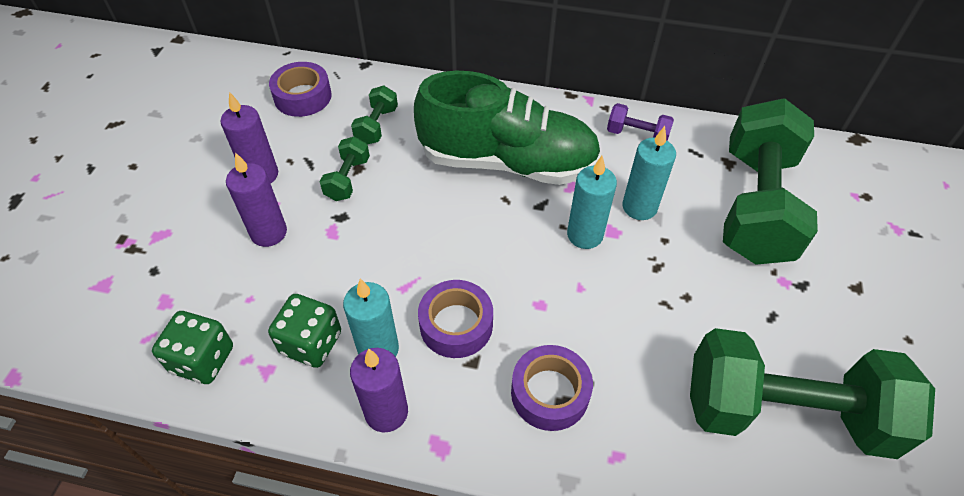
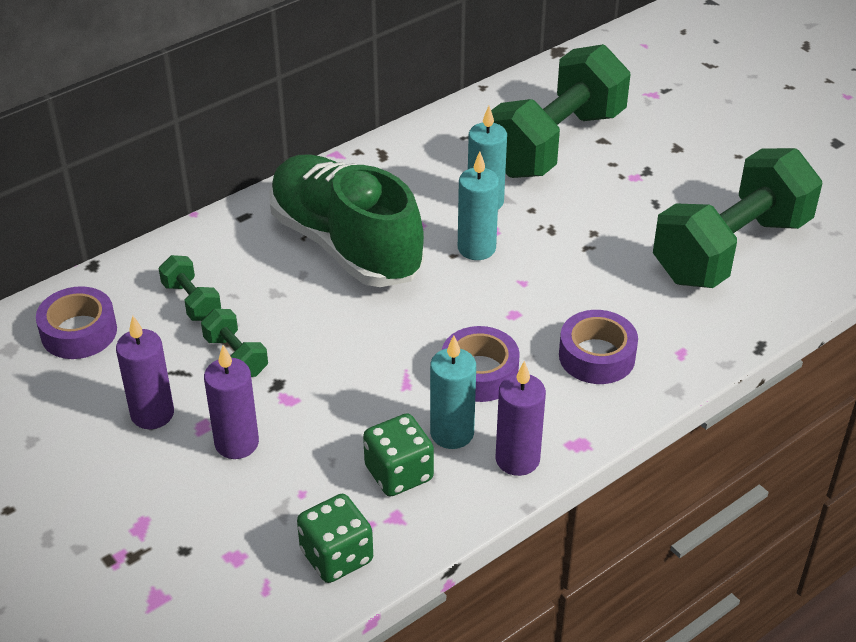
camera: 50 degrees left, 10 degrees down
green shoe [414,71,602,185] -> green shoe turned 90 degrees counterclockwise [269,154,424,287]
purple dumbbell [607,103,674,141] -> none
green dumbbell [723,98,818,265] -> green dumbbell turned 75 degrees clockwise [491,44,631,178]

